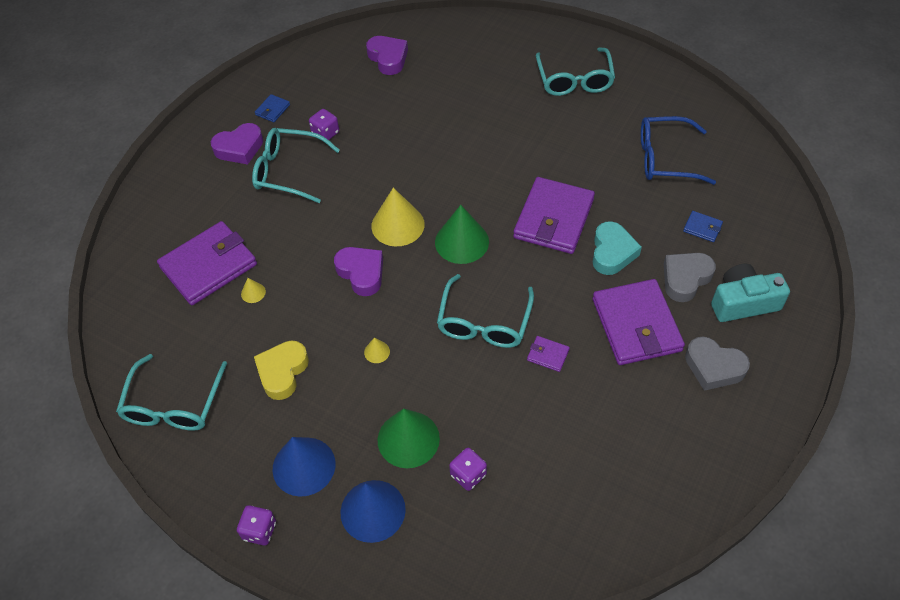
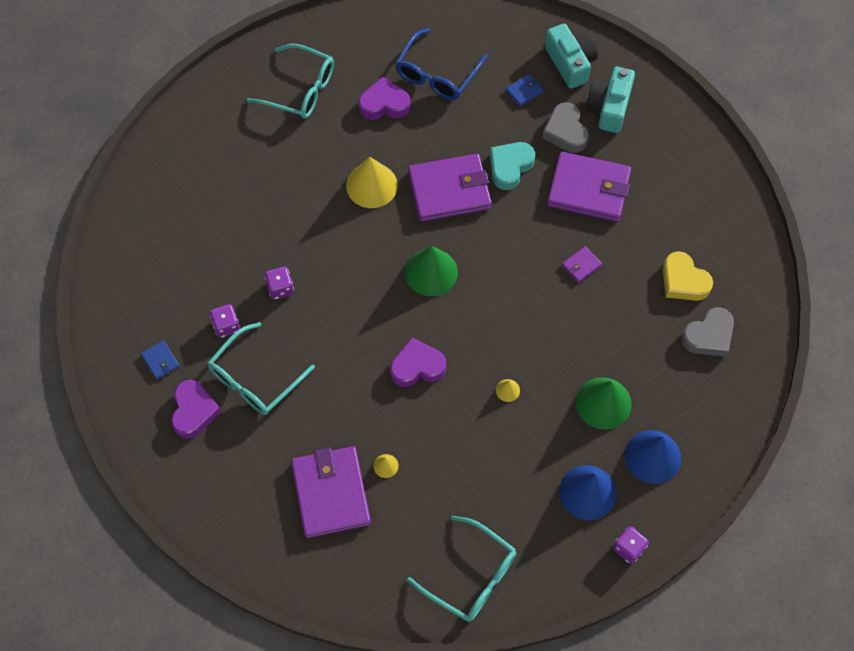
camera: 65 degrees left, 10 degrees up
yellow heart [254,340,309,400] -> yellow heart moved to [663,251,713,301]
purple heart [366,36,408,75] -> purple heart moved to [359,77,410,120]
yellow cone [371,187,425,246] -> yellow cone moved to [346,157,398,208]
turquoise glasses [437,274,534,348] -> none
purple dice [449,448,487,491] -> purple dice moved to [265,267,294,300]
purple wallet [513,177,595,254] -> purple wallet turned 60 degrees counterclockwise [408,154,492,222]
turquoise heart [593,221,642,275] -> turquoise heart turned 90 degrees counterclockwise [490,142,535,190]
grey heart [685,337,750,391] -> grey heart moved to [681,307,734,357]
none -> turquoise camera [545,24,598,89]

